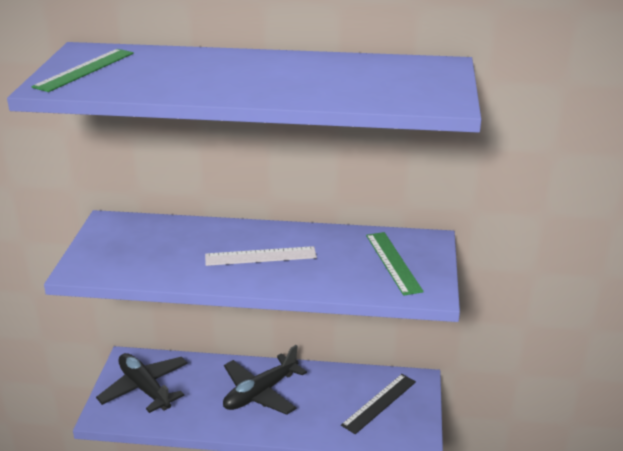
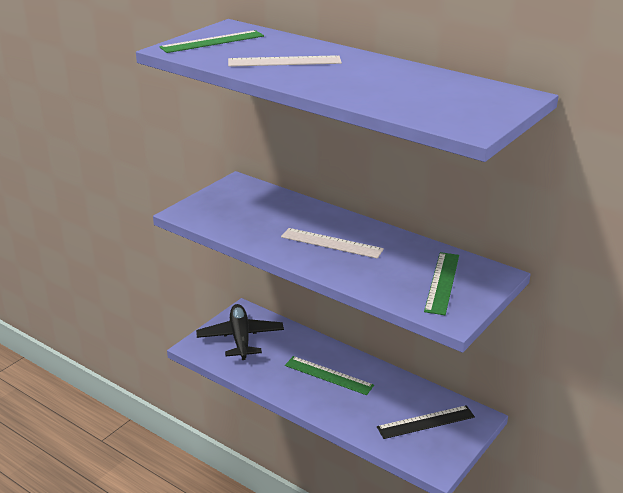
camera: 30 degrees right, 0 degrees up
black plane [223,345,307,415] -> green ruler [285,356,374,395]
none -> white ruler [228,55,342,67]

